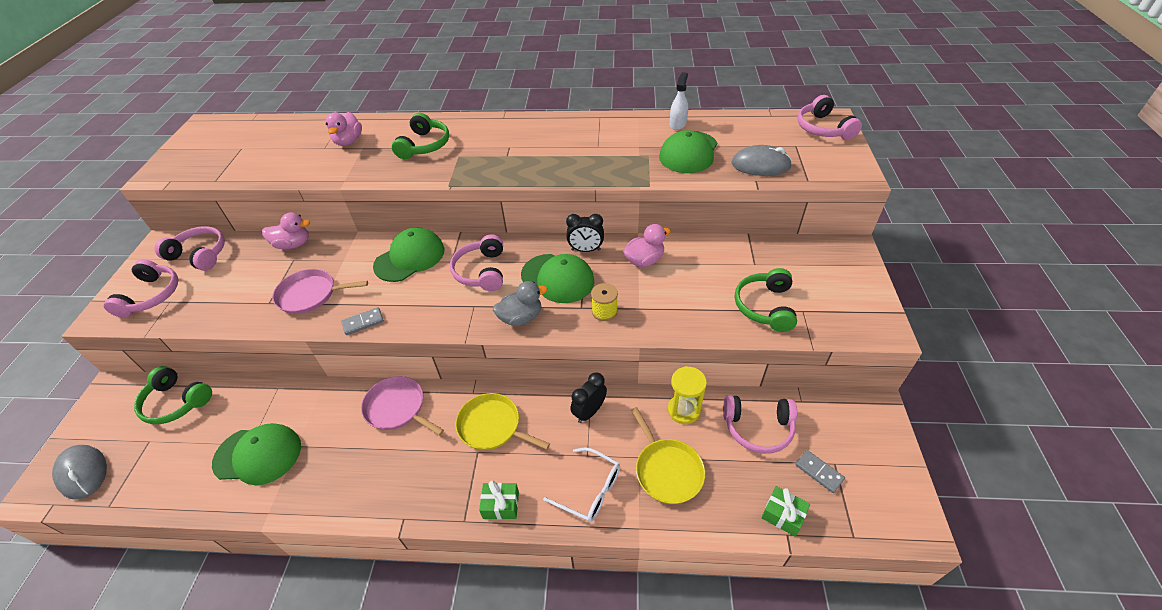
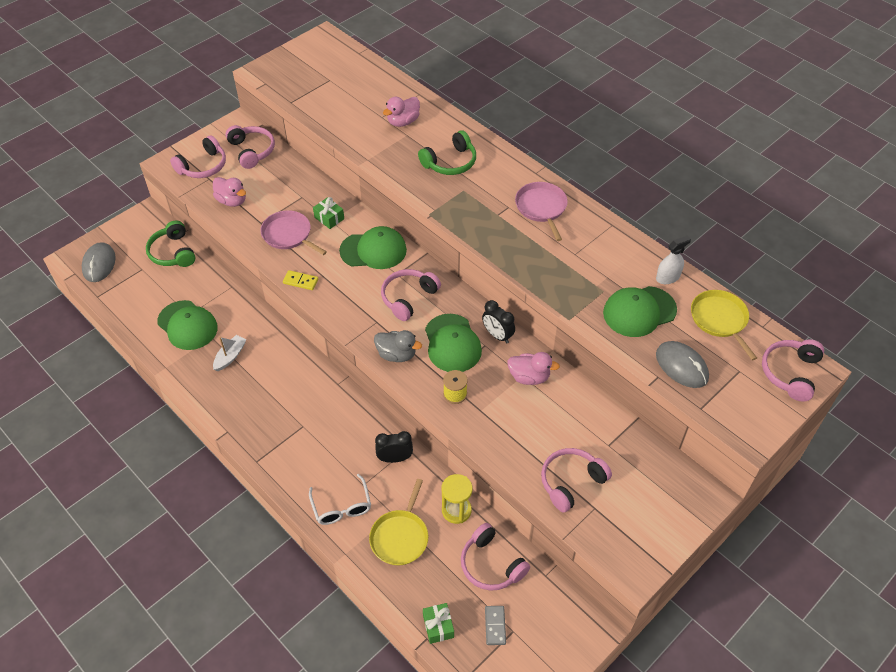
camera: 40 degrees right, 5 degrees up
pink duck [262,212,310,249] -> pink duck moved to [213,177,246,207]
grey domino [341,307,384,335] -> yellow domino [283,270,318,290]
pink pan [361,376,444,435] -> pink pan moved to [515,182,568,241]
yellow pan [456,393,550,450] -> yellow pan moved to [691,290,757,360]
green gift [479,481,519,519] -> green gift moved to [313,197,344,229]
green headphones [735,268,797,332] -> pink headphones [541,448,612,513]
none -> white boat [213,335,246,371]

